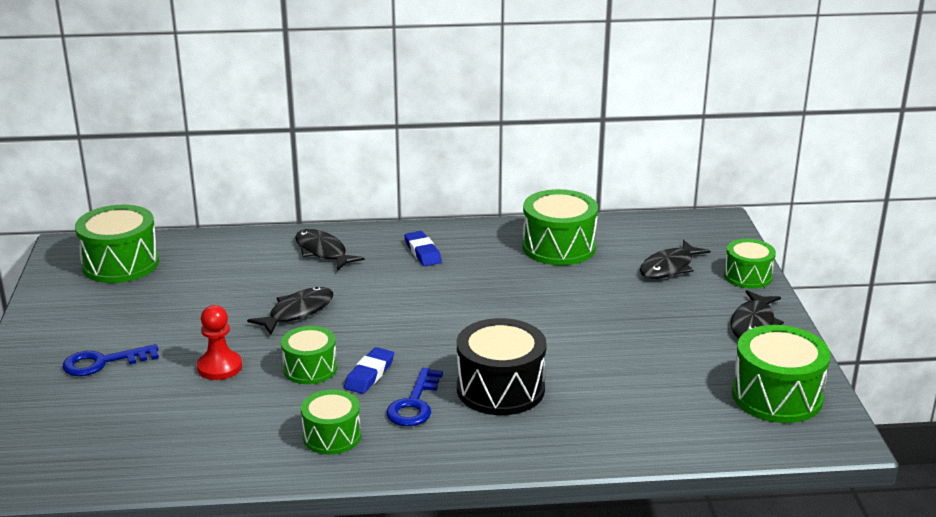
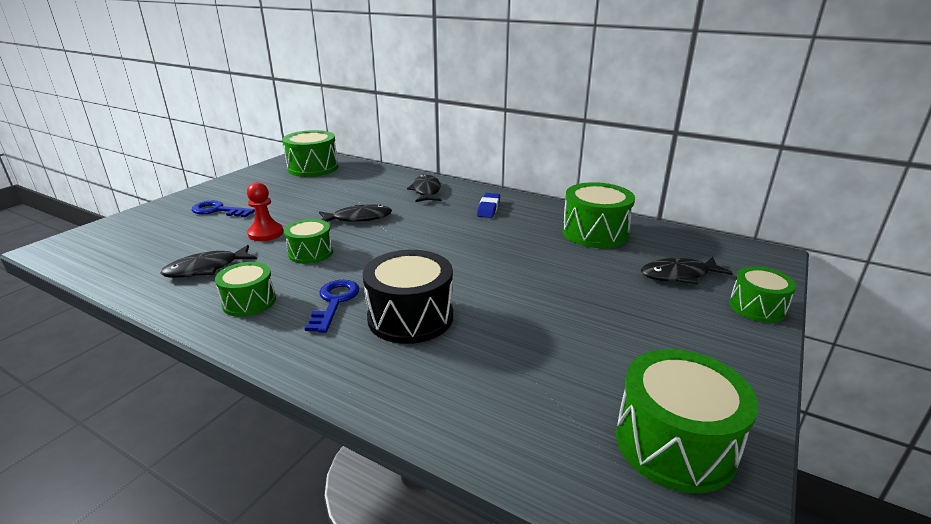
camera: 35 degrees right, 0 degrees up
blue eraser [344,347,394,394] -> none
blue key [386,368,443,426] -> blue key turned 135 degrees clockwise [305,280,360,333]
black fish [731,290,784,338] -> black fish moved to [160,245,257,278]

